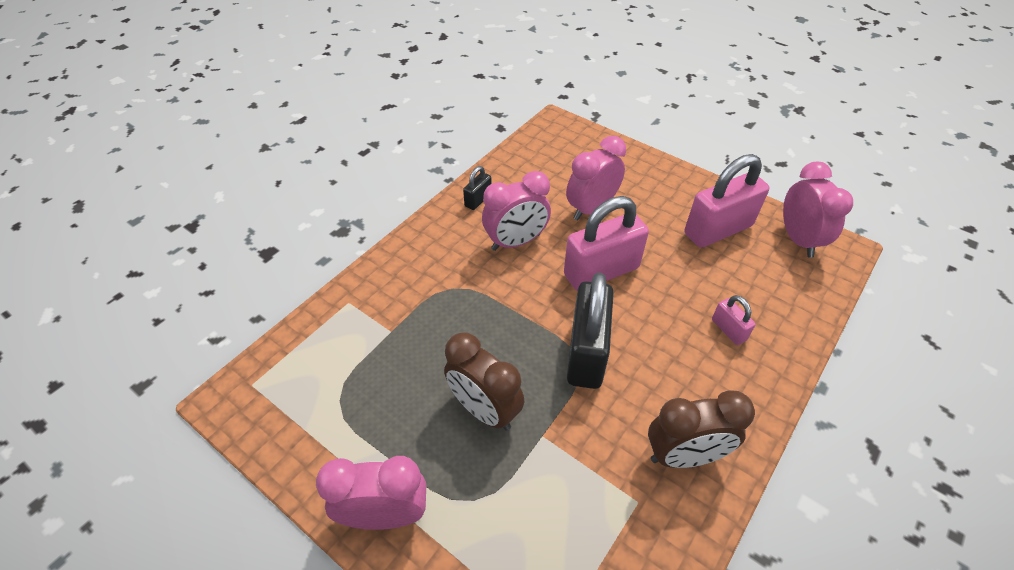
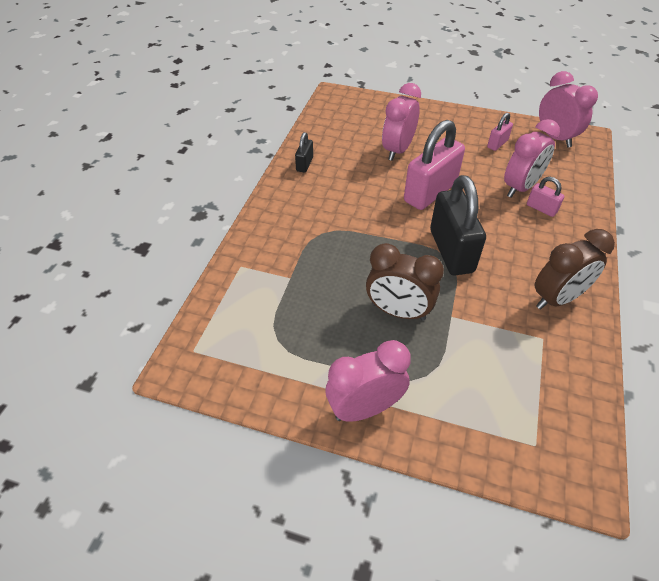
camera: 20 degrees left, 0 degrees up
pink clock [482,171,551,251] -> pink clock moved to [504,119,560,198]
pink padlock [685,154,769,248] -> pink padlock [487,113,513,151], size x0.47

